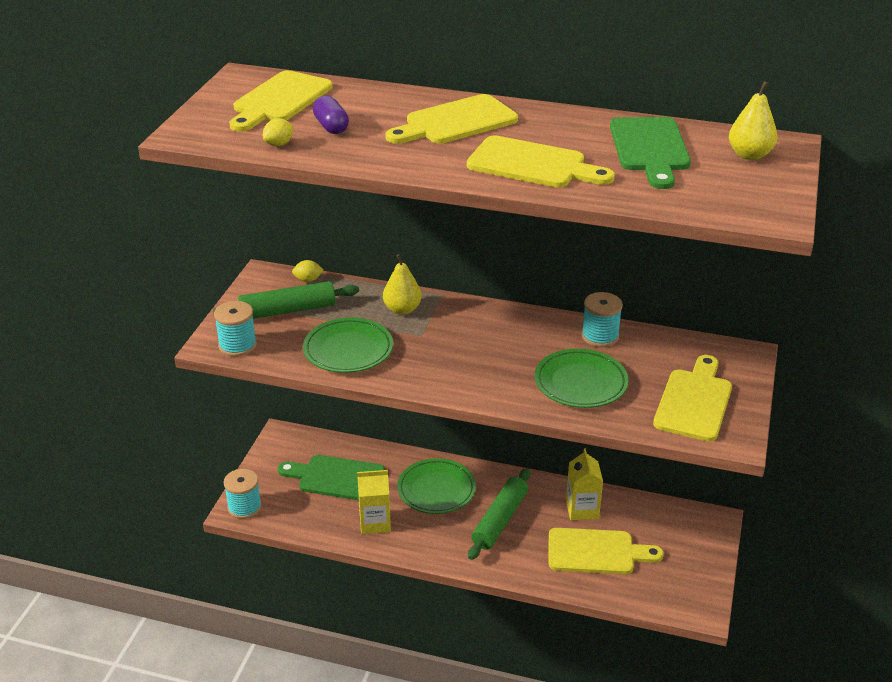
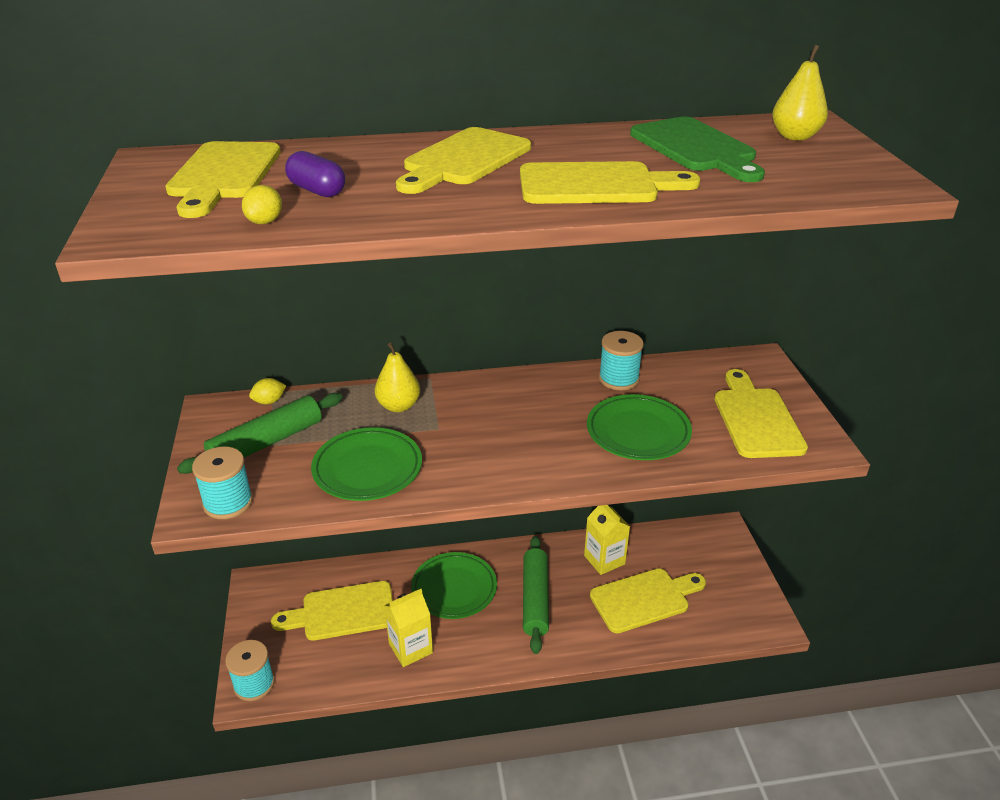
camera: 25 degrees left, 0 degrees up
green cutting board [278,455,385,500] -> yellow cutting board [271,581,393,641]

